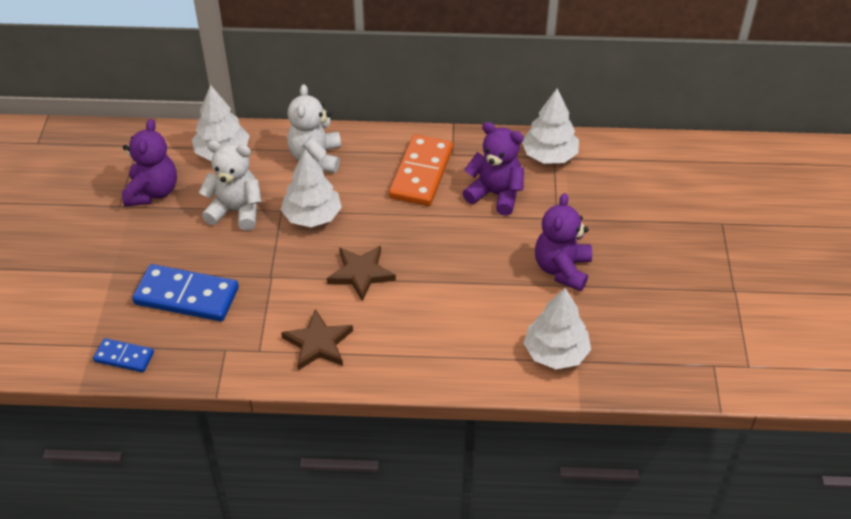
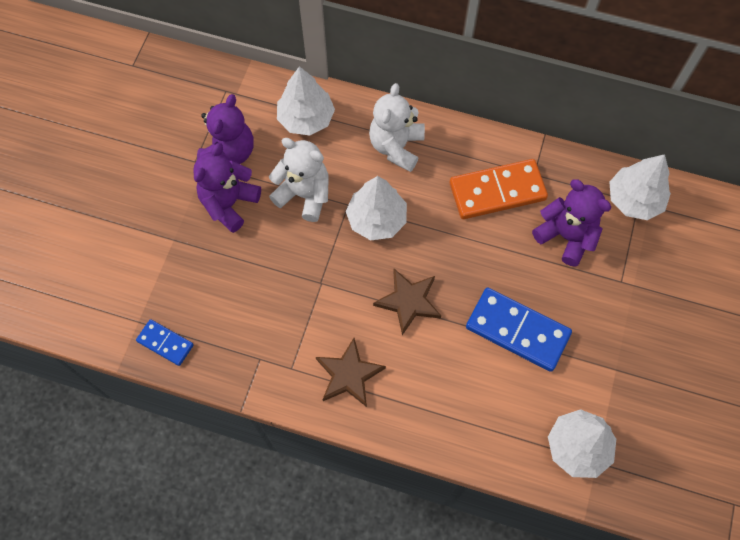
camera: 15 degrees right, 20 degrees up
blue domino [132,264,239,322] -> blue domino moved to [466,288,572,372]
orange domino [389,135,453,206] -> orange domino turned 45 degrees clockwise [449,159,548,219]
purple teddy bear [535,193,592,291] -> purple teddy bear moved to [193,143,261,233]

